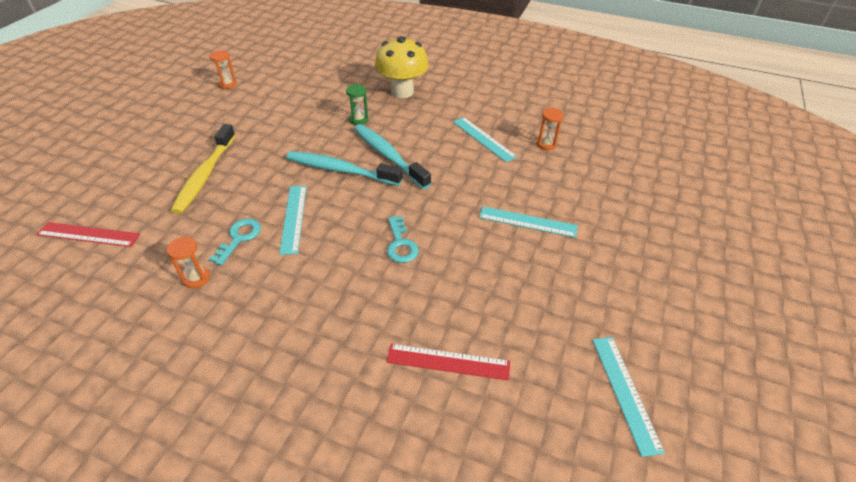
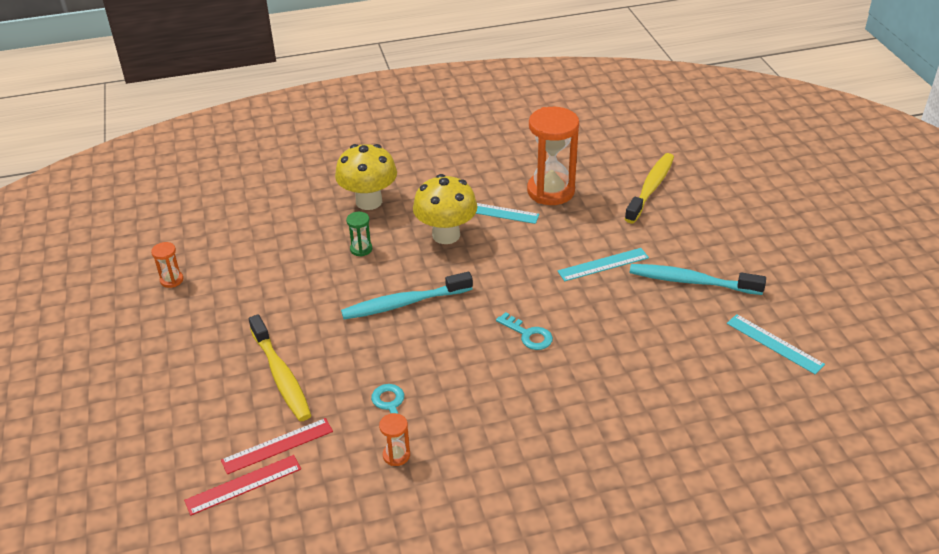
camera: 35 degrees left, 5 degrees down
turquoise ruler [279,186,307,255] -> none
turquoise toothbrush [354,124,431,189] -> turquoise toothbrush moved to [630,264,766,295]
red ruler [386,344,510,380] -> red ruler moved to [221,418,333,474]
orange hourglass [536,108,564,150] -> orange hourglass [527,107,579,205], size x2.27
none -> yellow mushroom [413,174,478,244]
none -> yellow toothbrush [625,153,674,224]

